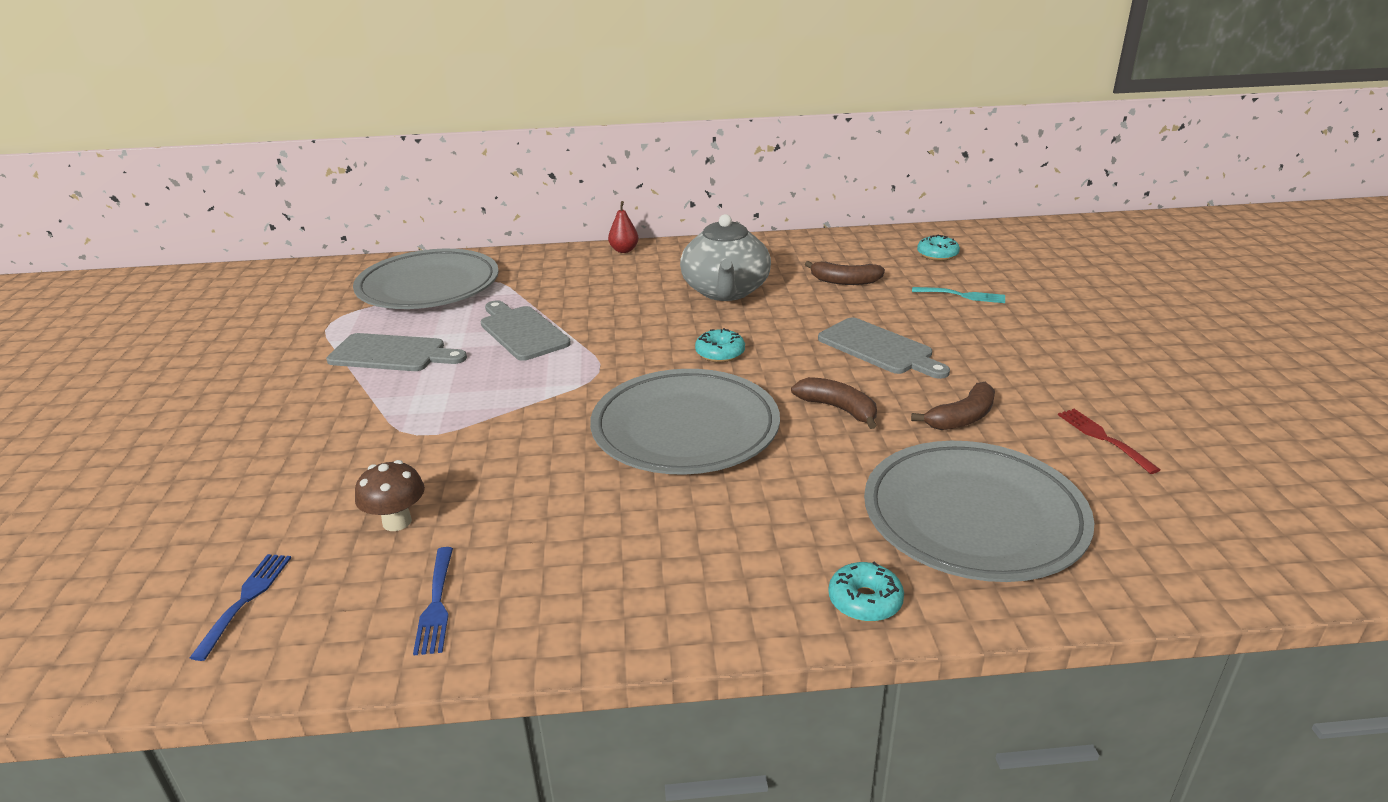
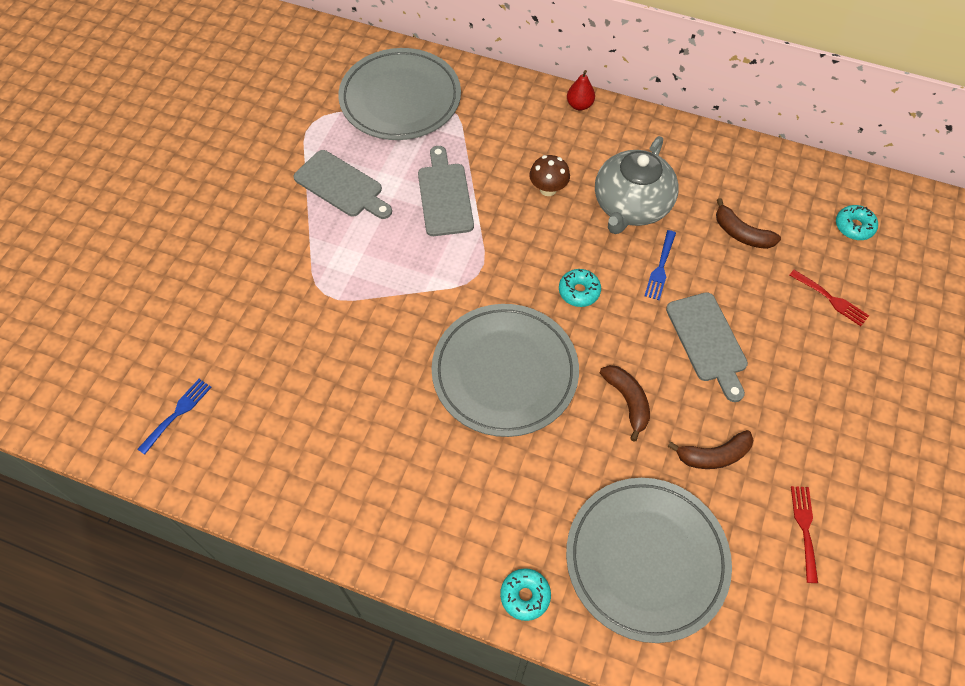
camera: 25 degrees right, 30 degrees up
brown mushroom [355,460,425,531] -> brown mushroom moved to [529,155,570,196]
blue fork [413,547,453,656] -> blue fork moved to [644,230,676,300]
turquoise fork [912,287,1005,303] -> red fork [789,270,869,326]

